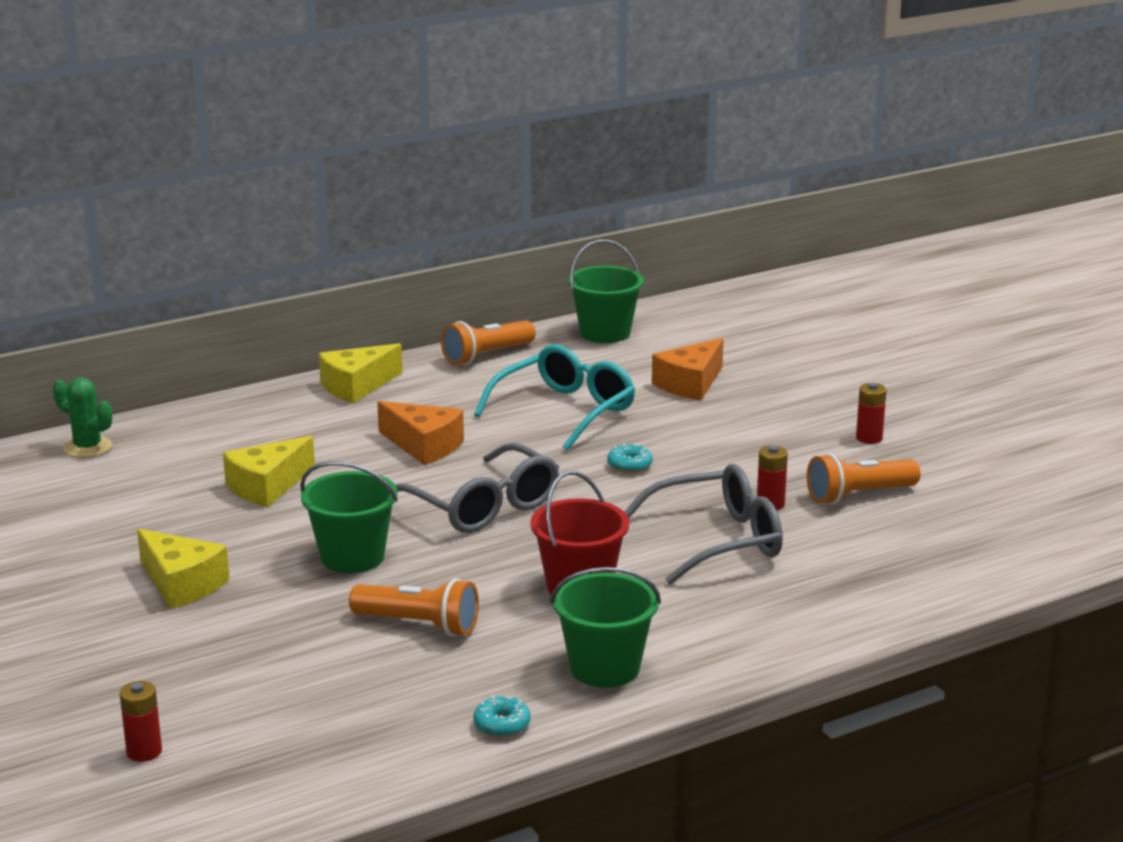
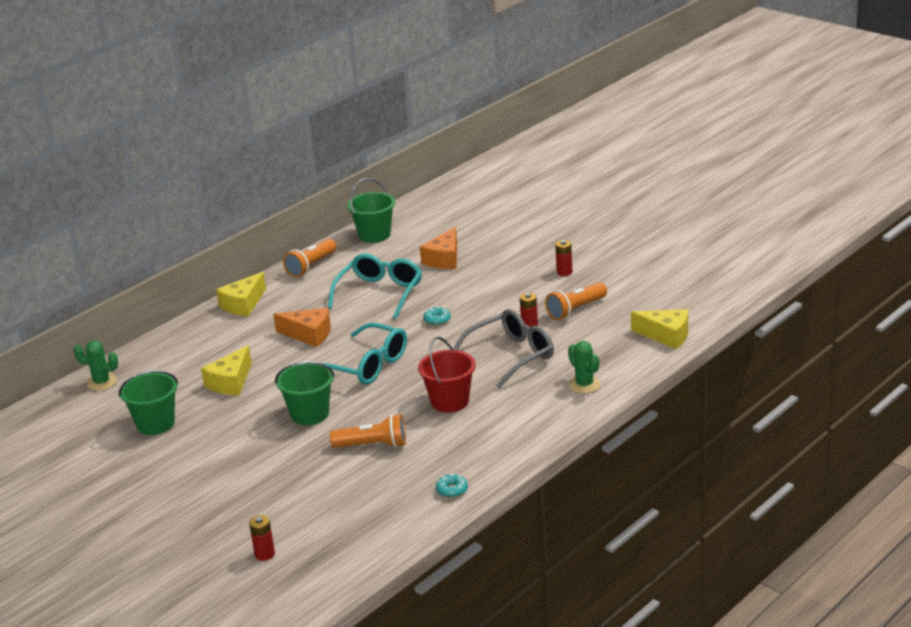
camera: 15 degrees left, 5 degrees up
yellow cheese [137,528,230,609] -> yellow cheese moved to [631,309,688,349]
grey glasses [396,443,559,533] -> turquoise glasses [322,323,407,385]
green bucket [551,567,661,688] -> green bucket moved to [119,370,178,435]
none -> green cactus [568,341,600,393]

